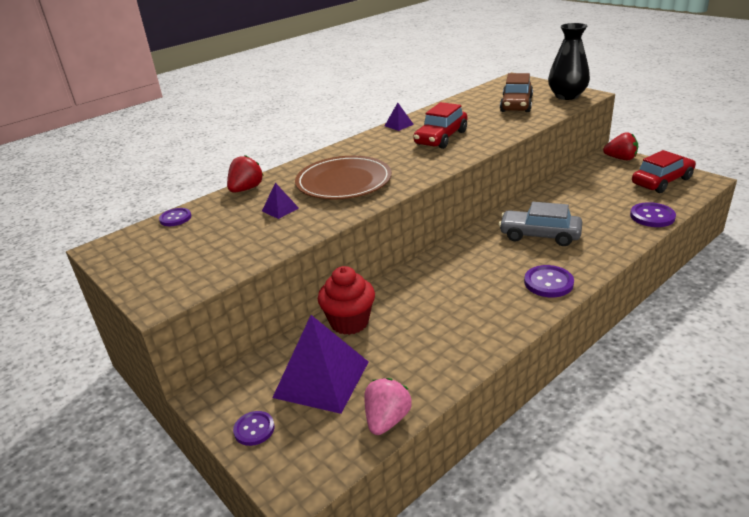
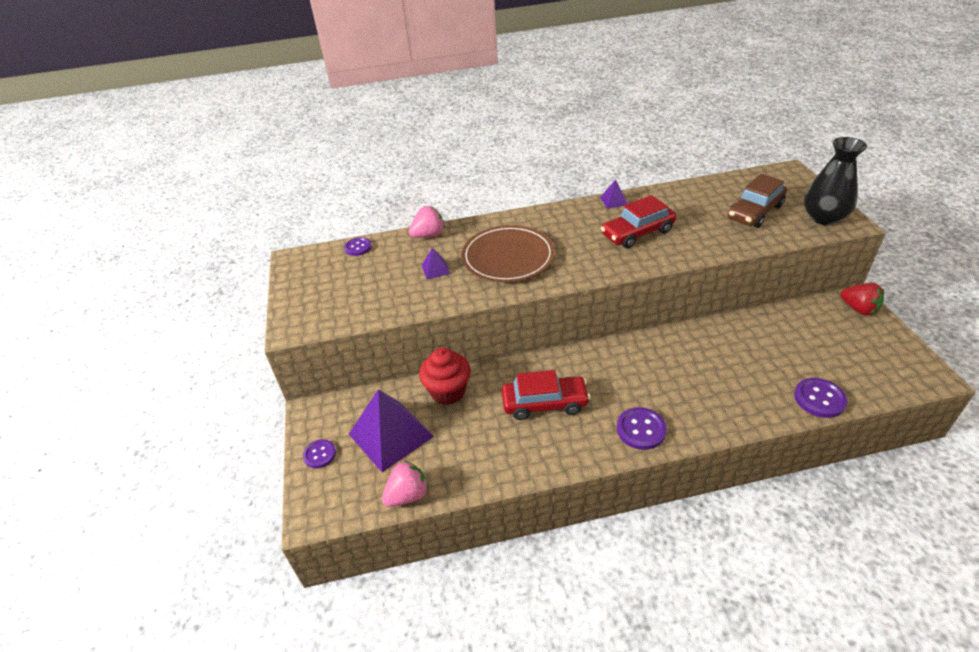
camera: 30 degrees right, 10 degrees up
red strawberry [227,155,264,193] -> pink strawberry [409,206,445,238]
grey car [499,202,582,246] -> none
red car [632,150,696,193] -> red car moved to [502,370,591,420]

